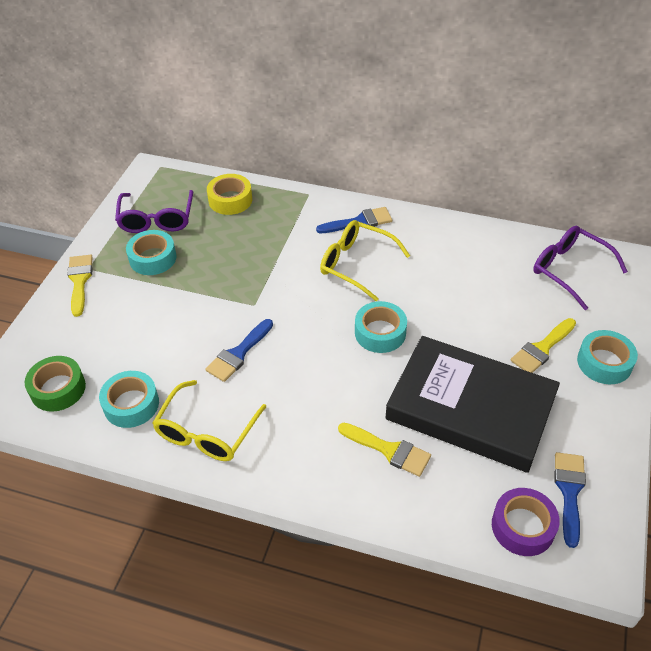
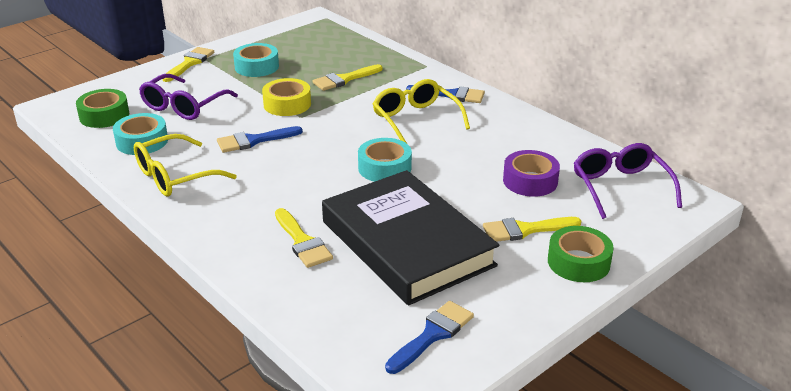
camera: 30 degrees right, 15 degrees down
purple glasses [115,190,193,233] -> purple glasses moved to [139,74,238,120]
yellow tape [207,174,252,215] -> yellow tape moved to [262,78,311,116]
purple tape [492,488,560,556] -> purple tape moved to [503,150,560,197]
turquoise tape [577,330,638,384] -> green tape [548,226,614,282]
none -> yellow brush [312,64,383,91]

